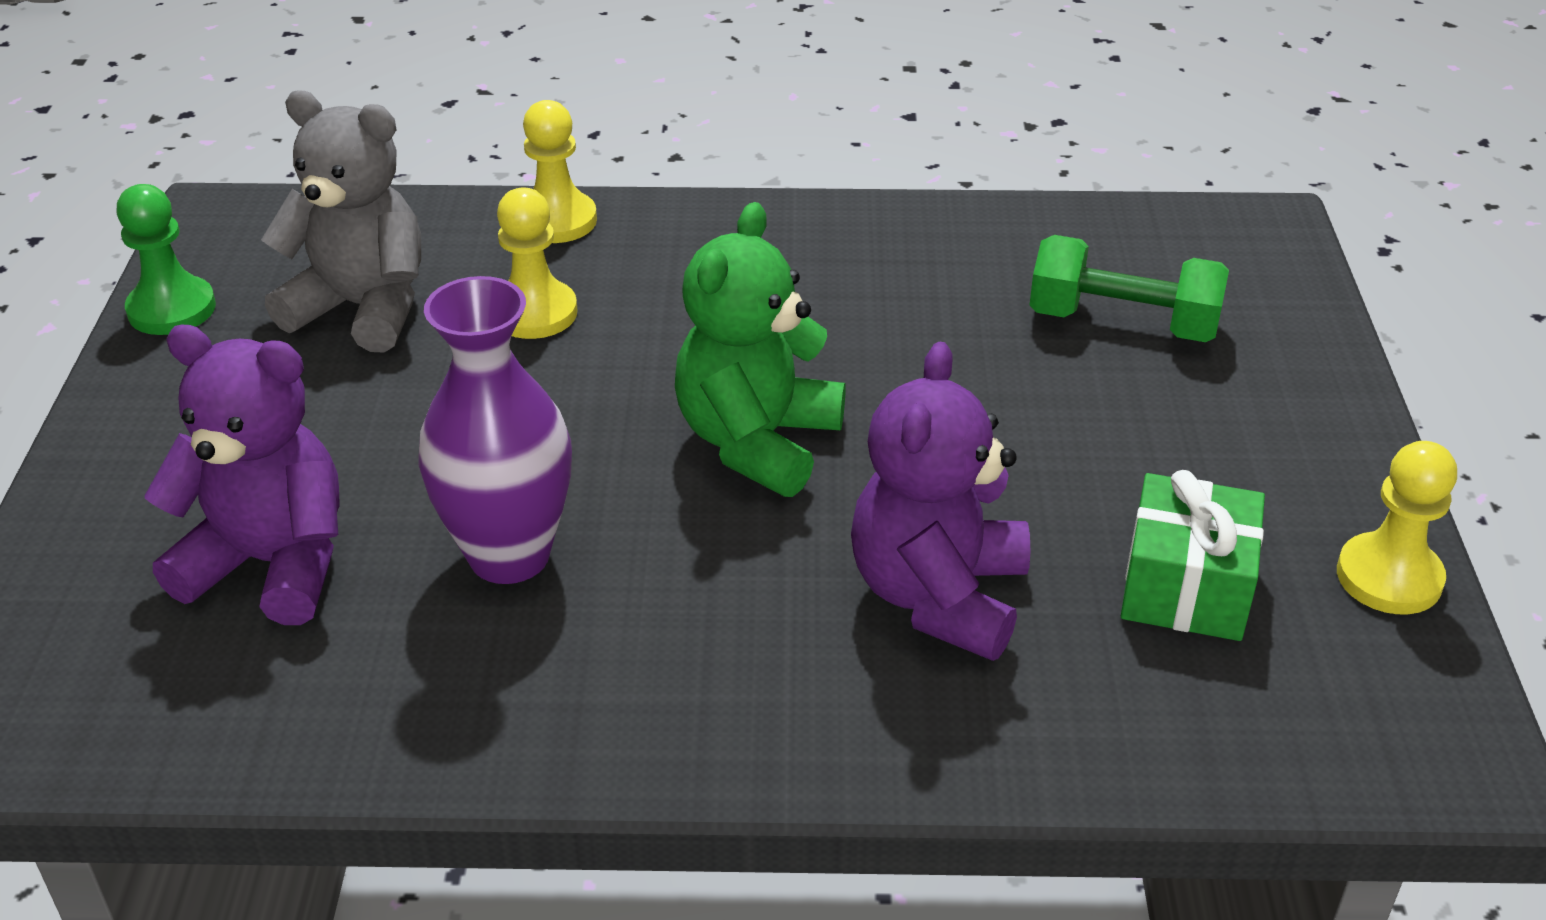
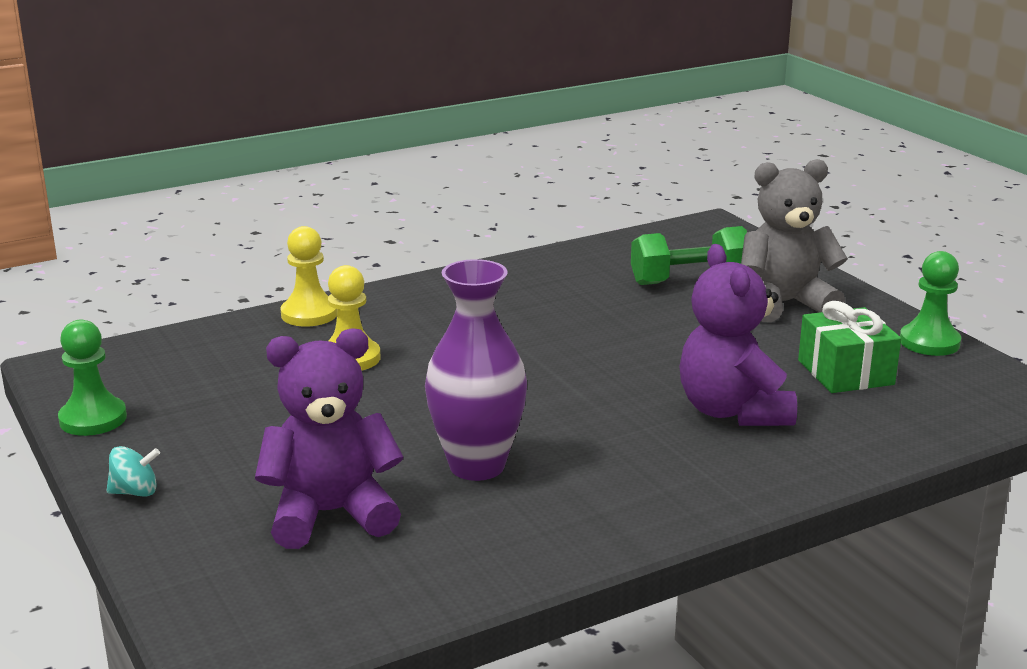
camera: 30 degrees left, 15 degrees down
grey teddy bear [261,90,421,353] -> grey teddy bear moved to [741,159,848,322]
green teddy bear [675,202,846,497] -> none
yellow pawn [1337,441,1457,614] -> green pawn [900,251,961,356]
none -> turquoise spinning top [106,446,160,497]

